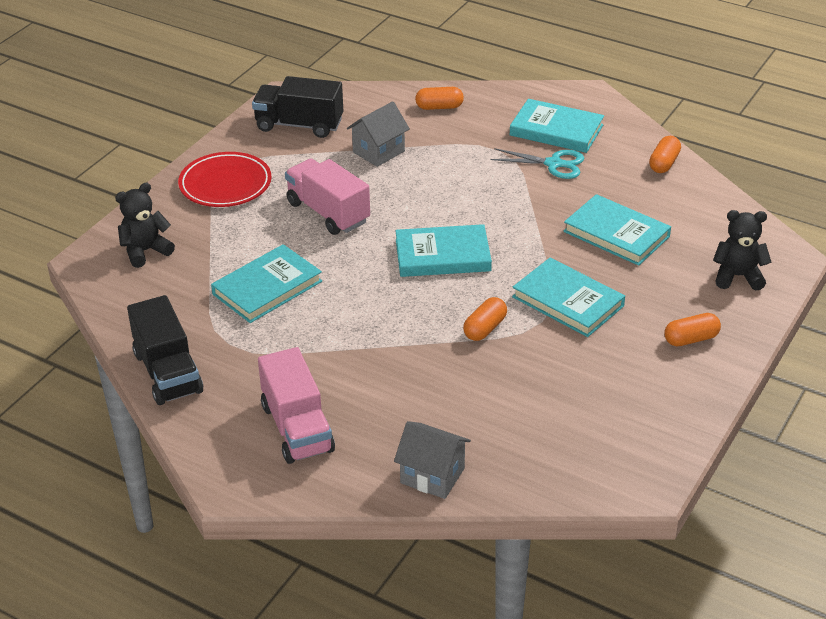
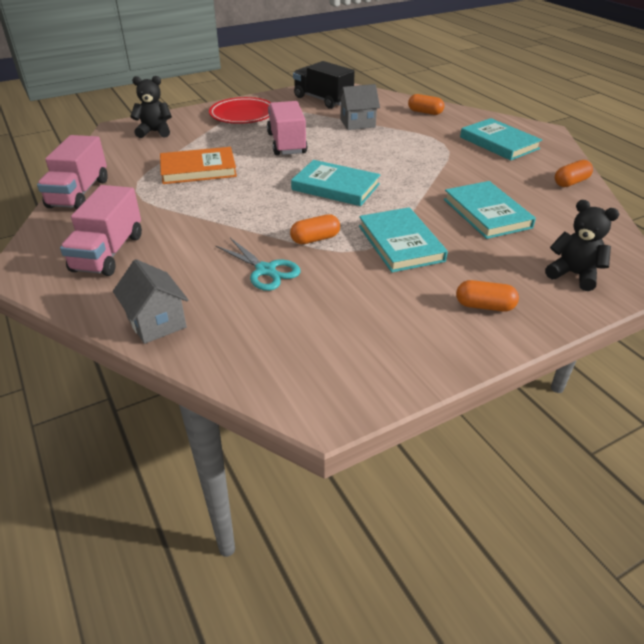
camera: 30 degrees right, 0 degrees up
black truck [127,295,203,405] -> pink truck [37,135,108,209]
turquoise book [211,244,322,323] -> orange book [160,147,237,184]
turquoise scissors [490,148,584,179] -> turquoise scissors moved to [215,238,301,291]

